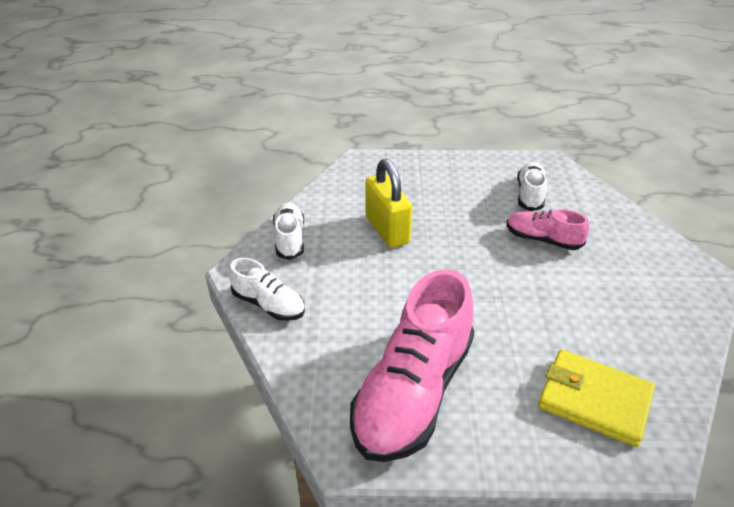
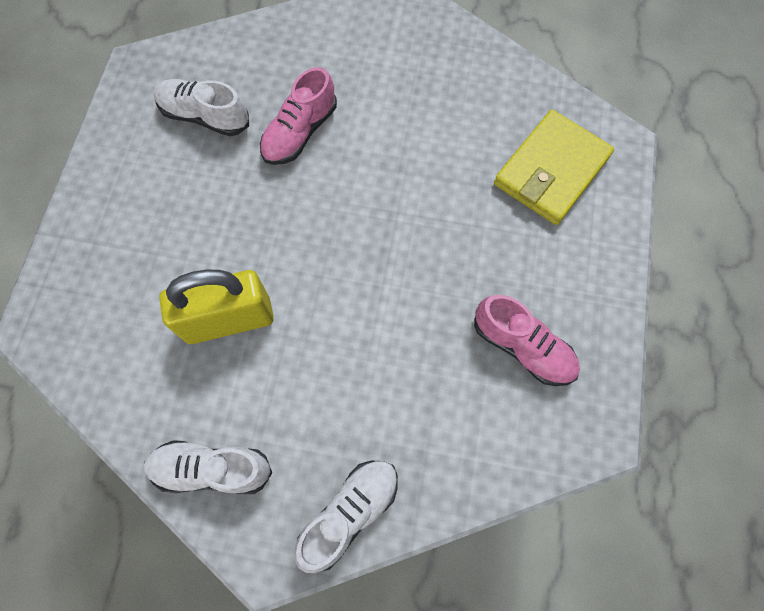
camera: 80 degrees left, 30 degrees up
pink shoe [350,269,474,462] -> pink shoe [474,295,580,386], size x0.50

